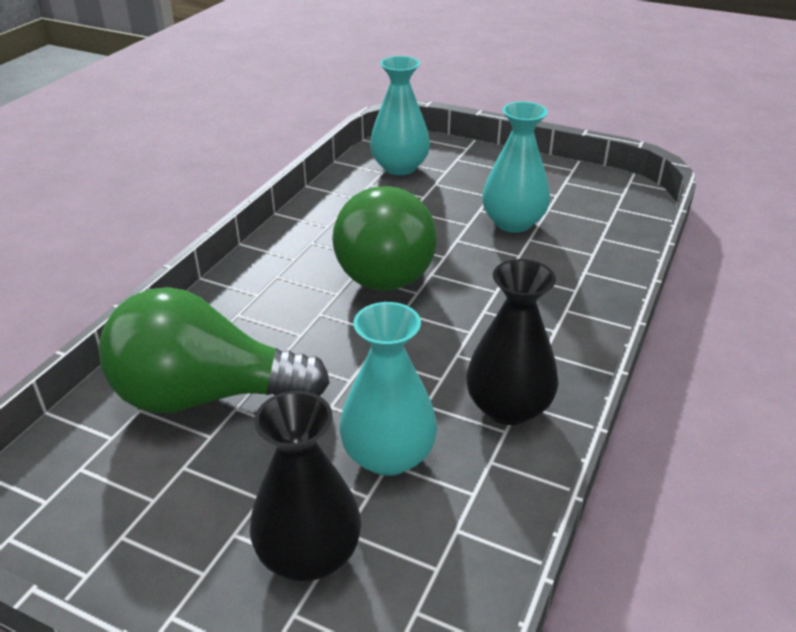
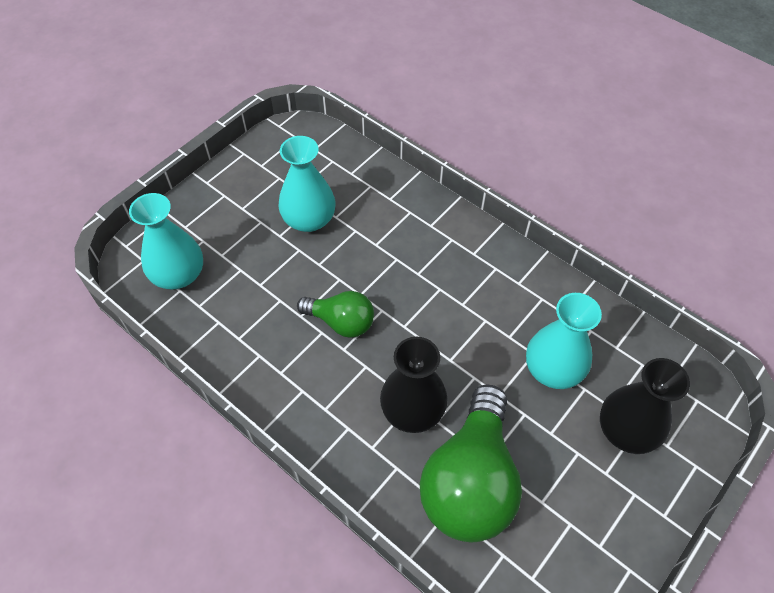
camera: 75 degrees left, 20 degrees up
green light bulb [332,186,437,291] -> green light bulb [297,291,374,338], size x0.55
black vase [466,259,559,425] -> black vase moved to [380,337,447,433]

